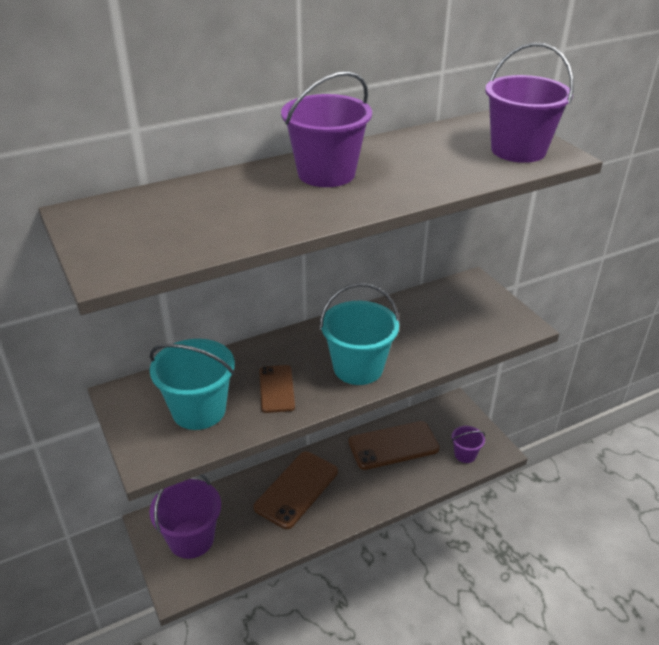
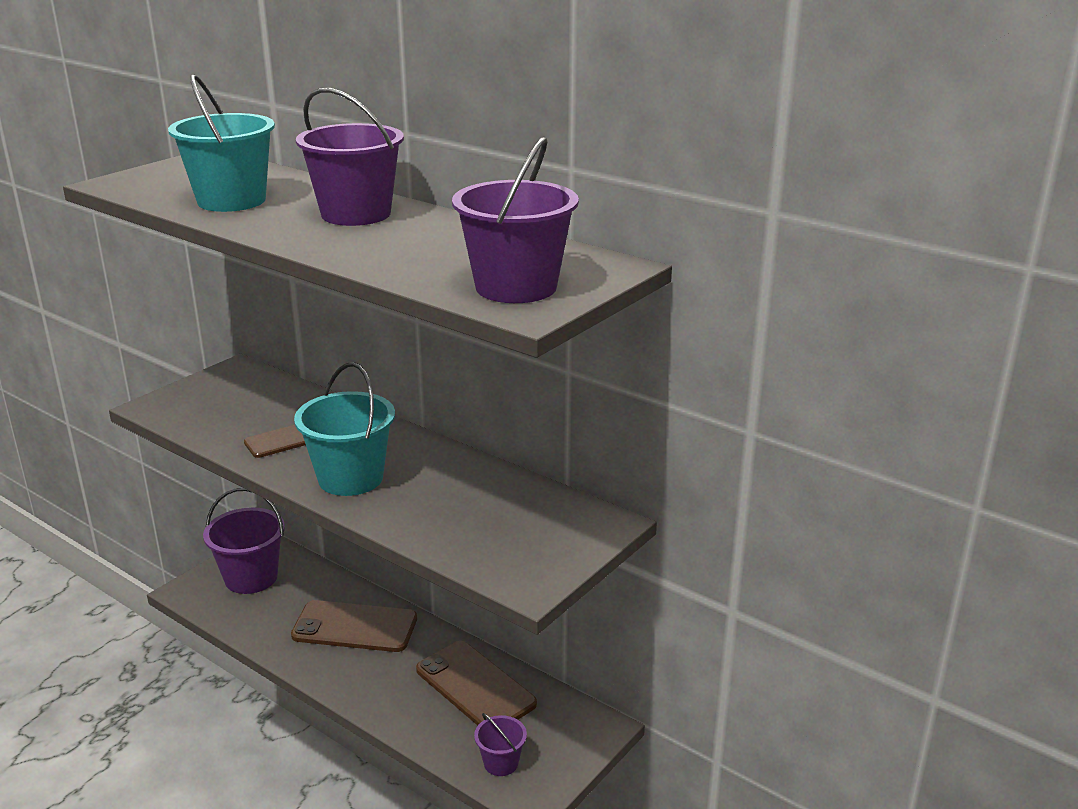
camera: 65 degrees right, 10 degrees down
turquoise bucket [149,339,235,430] -> turquoise bucket moved to [168,74,275,212]

